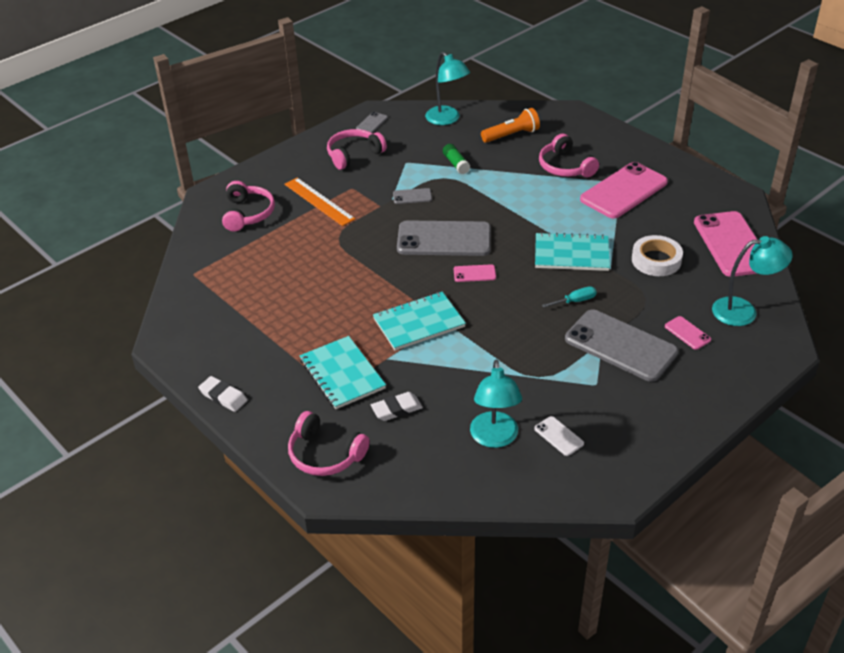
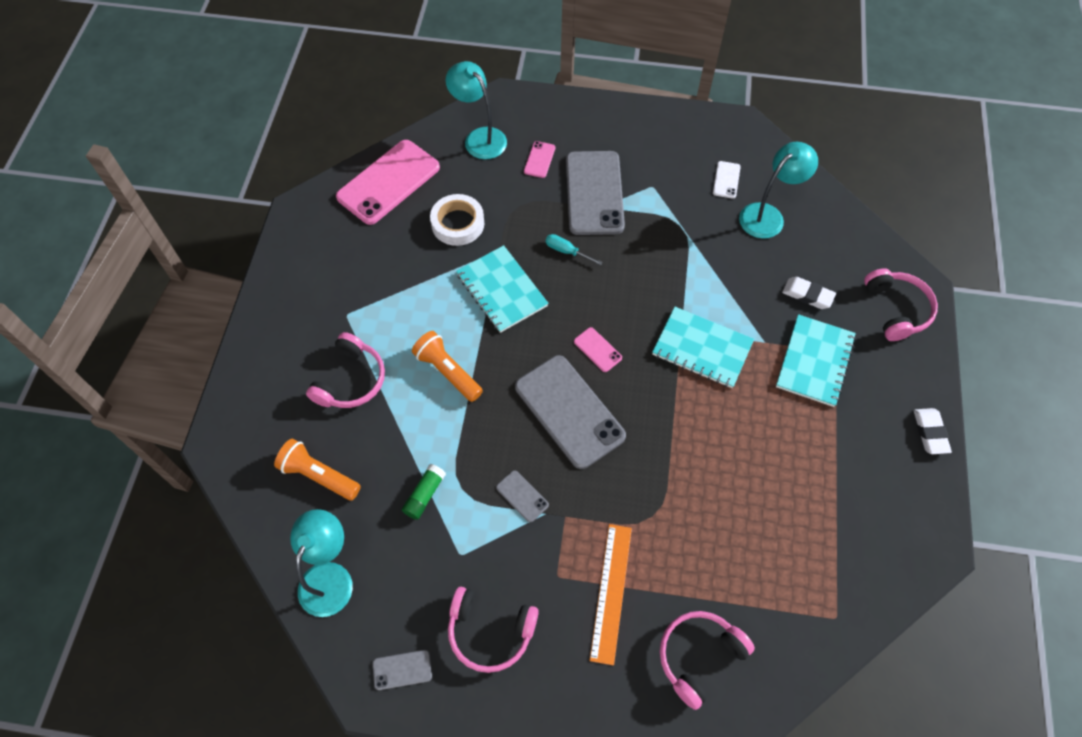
camera: 130 degrees left, 20 degrees up
pink phone [580,162,668,219] -> none
none -> orange flashlight [412,331,483,402]

